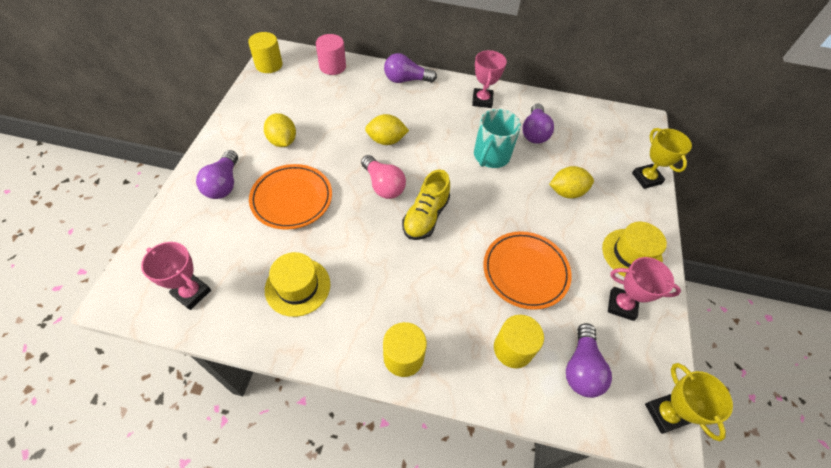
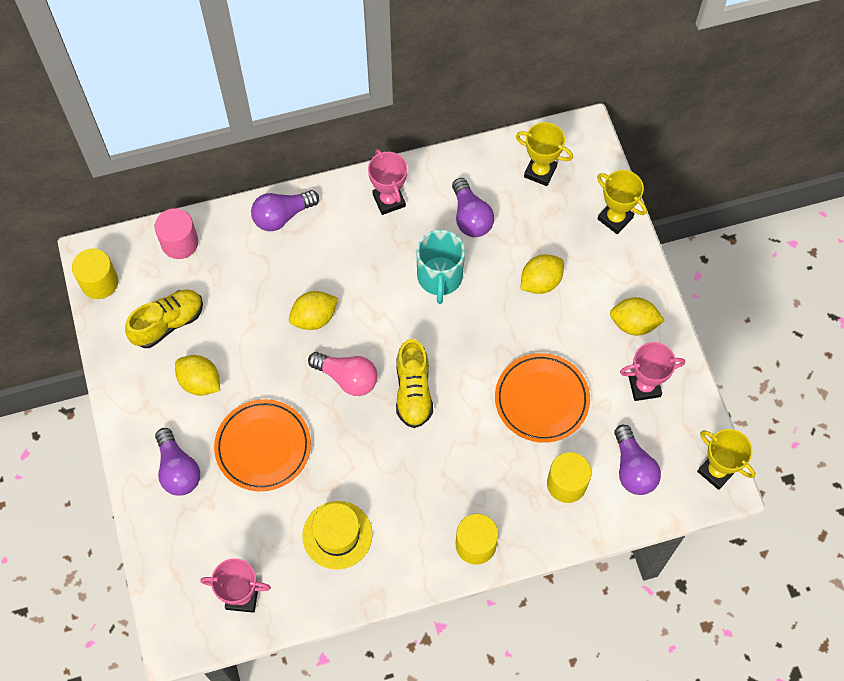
camera: 25 degrees left, 10 degrees up
yellow hat [602,222,667,277] -> yellow lemon [610,297,665,336]
none -> yellow shoe [125,290,203,348]
none -> yellow trophy [516,122,573,186]

